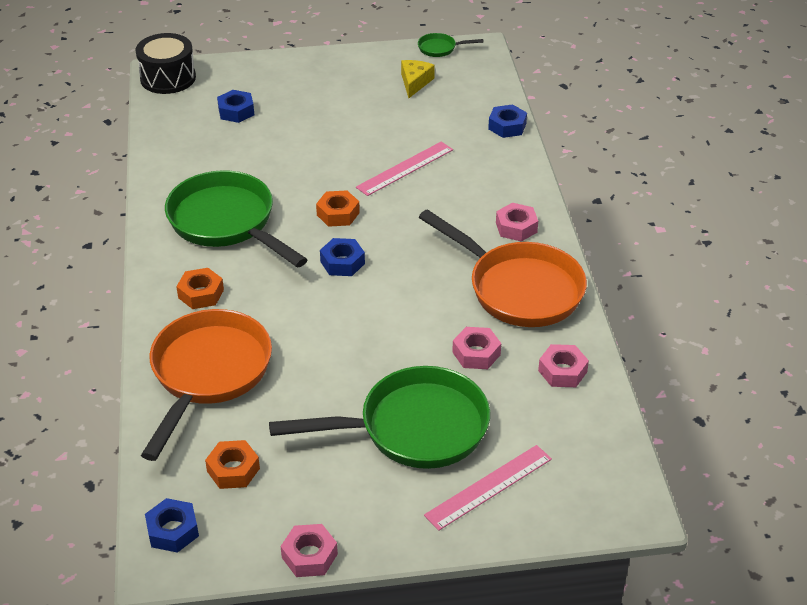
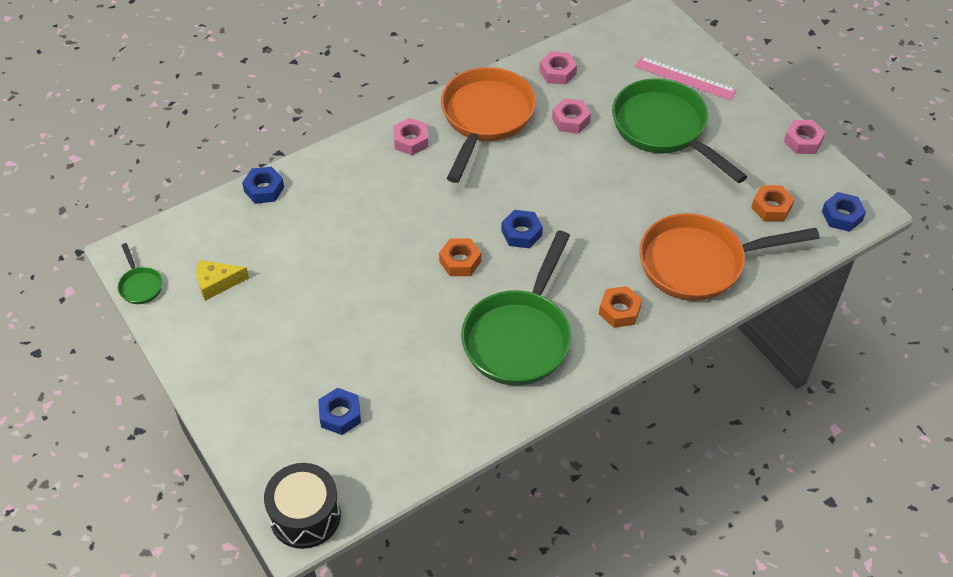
camera: 115 degrees left, 10 degrees up
pink ruler [356,142,453,196] -> none

